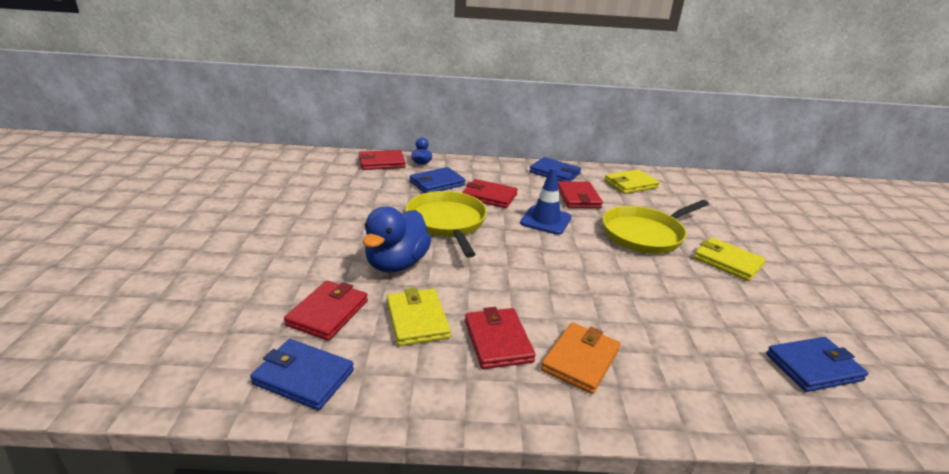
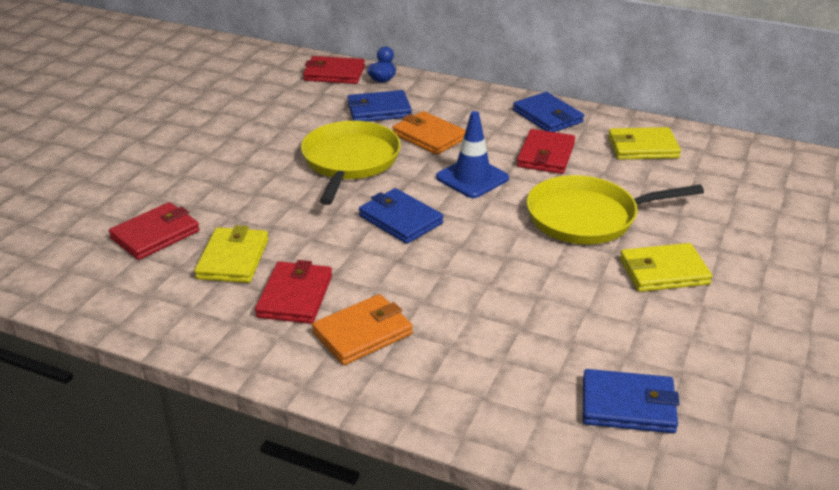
camera: 25 degrees right, 5 degrees up
blue wallet [250,339,354,410] -> blue wallet moved to [359,188,444,244]
blue duck [363,206,431,273] -> none
red wallet [462,179,518,208] -> orange wallet [392,111,466,155]
yellow wallet [694,238,766,281] -> yellow wallet turned 75 degrees counterclockwise [620,243,712,292]

